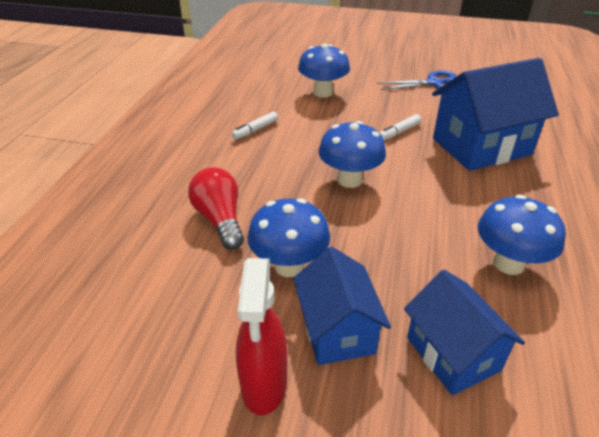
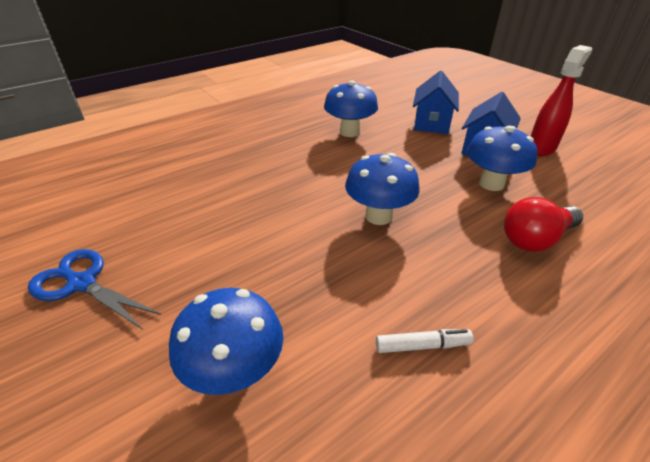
camera: 140 degrees left, 0 degrees up
red light bulb [188,167,244,250] -> red light bulb turned 45 degrees clockwise [504,197,583,252]
white marker [379,114,421,140] -> none
blue house [432,58,559,171] -> none

